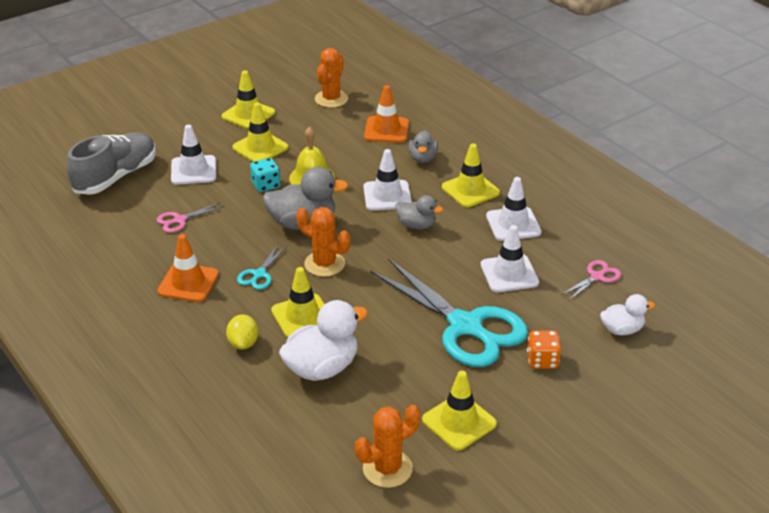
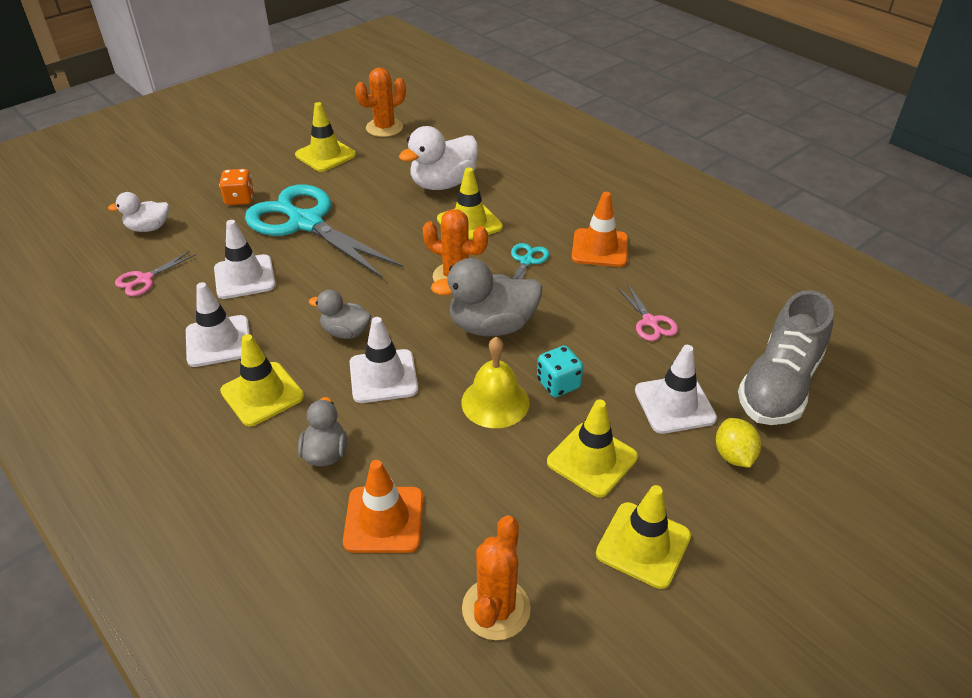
camera: 175 degrees right, 5 degrees up
pink scissors [157,202,224,233] -> pink scissors turned 105 degrees clockwise [617,283,678,341]
yellow lemon [226,314,259,350] -> yellow lemon moved to [716,418,761,468]

